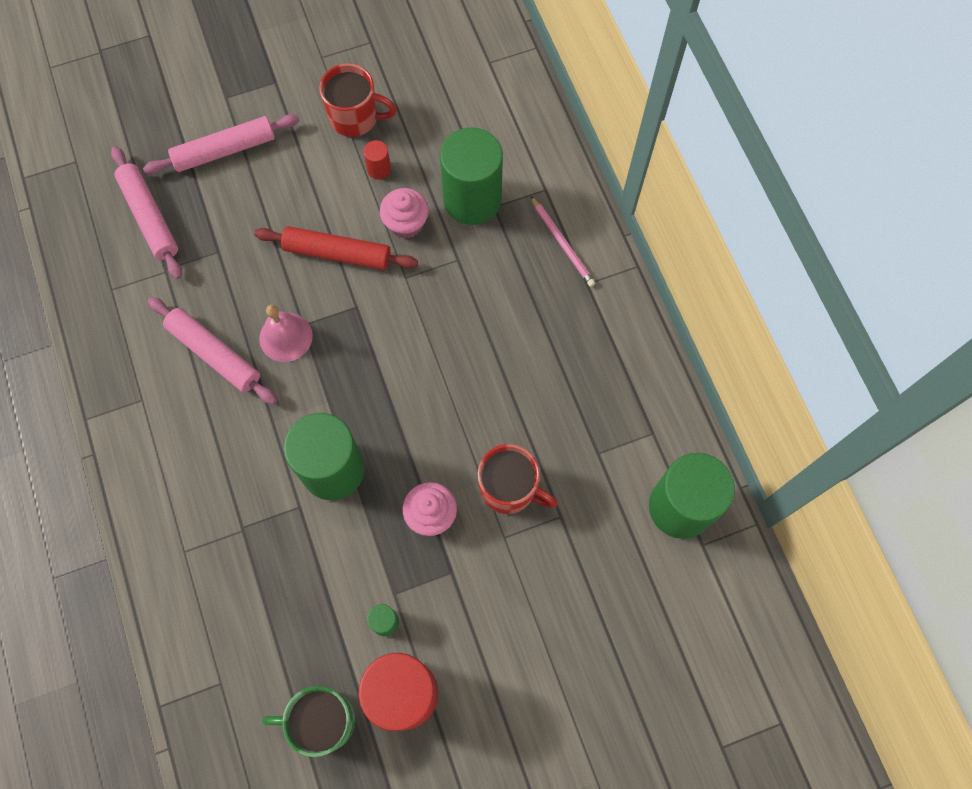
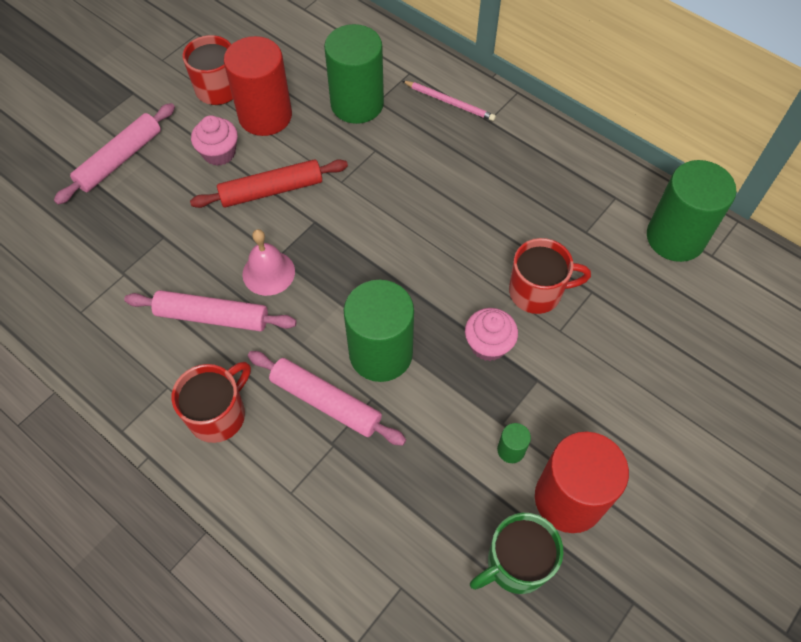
camera: 30 degrees left, 10 degrees down
pink rolling pin [111,146,182,279] -> pink rolling pin moved to [248,351,406,446]
red cylinder [363,140,391,180] -> red cylinder [224,36,292,136], size x2.42
pink cupcake [380,188,429,238] -> pink cupcake moved to [191,115,238,166]
none -> red mug [172,362,251,443]

